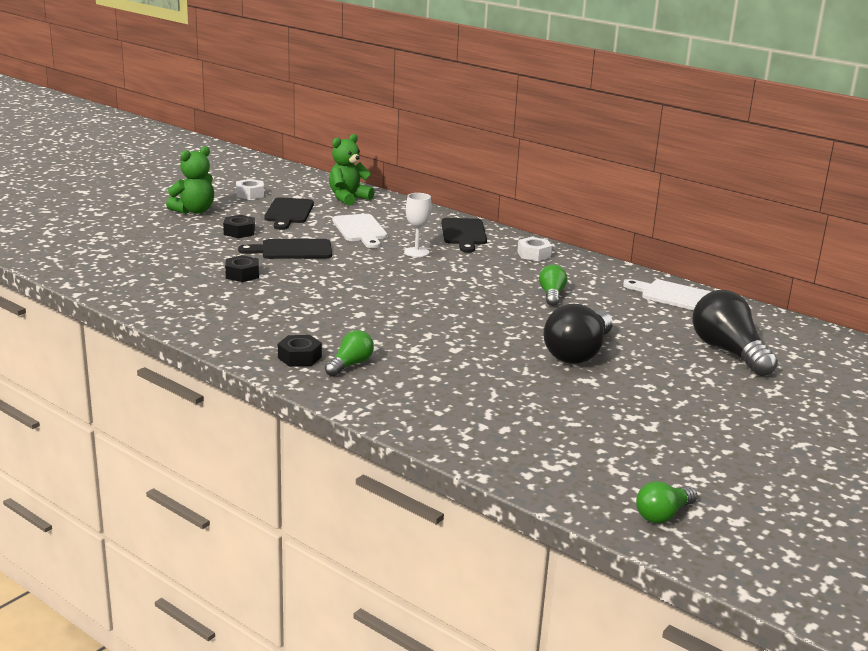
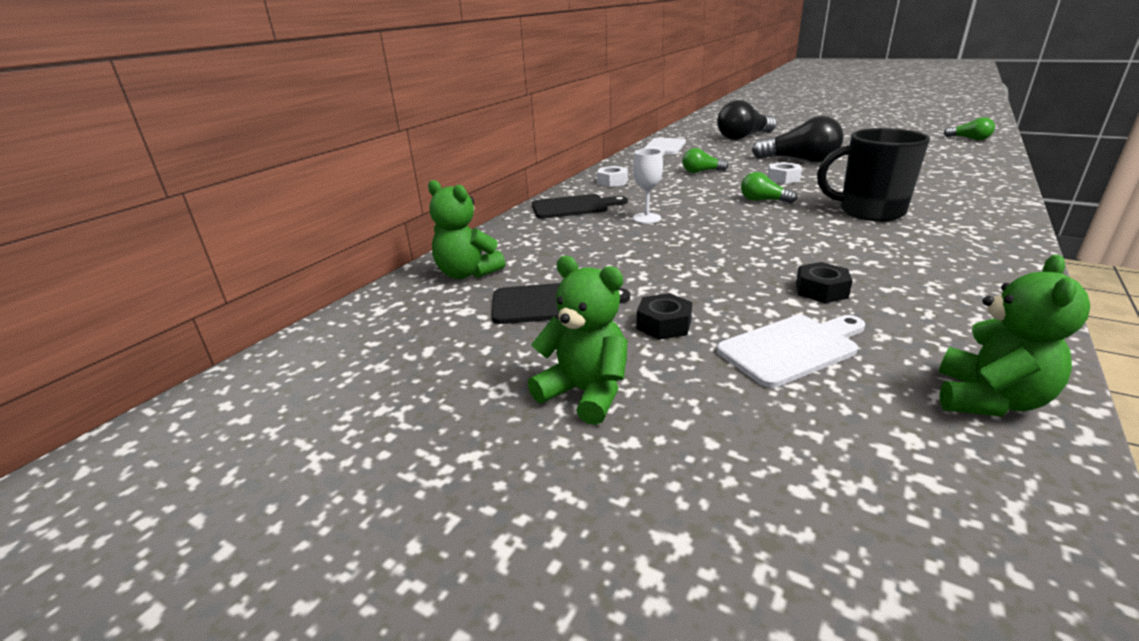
camera: 95 degrees left, 5 degrees up
white nut [236,179,264,200] -> white nut moved to [768,162,802,184]
black cutting board [238,239,332,259] -> none
black nut [278,335,322,367] -> none
green light bulb [325,330,374,377] -> green light bulb moved to [741,172,797,204]
white cutting board [332,214,387,248] -> white cutting board moved to [717,315,865,388]
none -> black mug [817,128,930,221]
none -> green teddy bear [939,255,1090,417]

